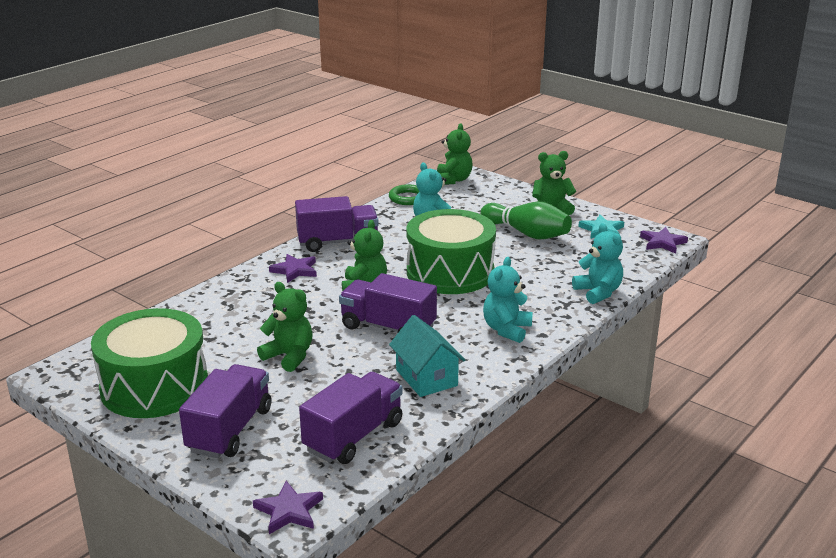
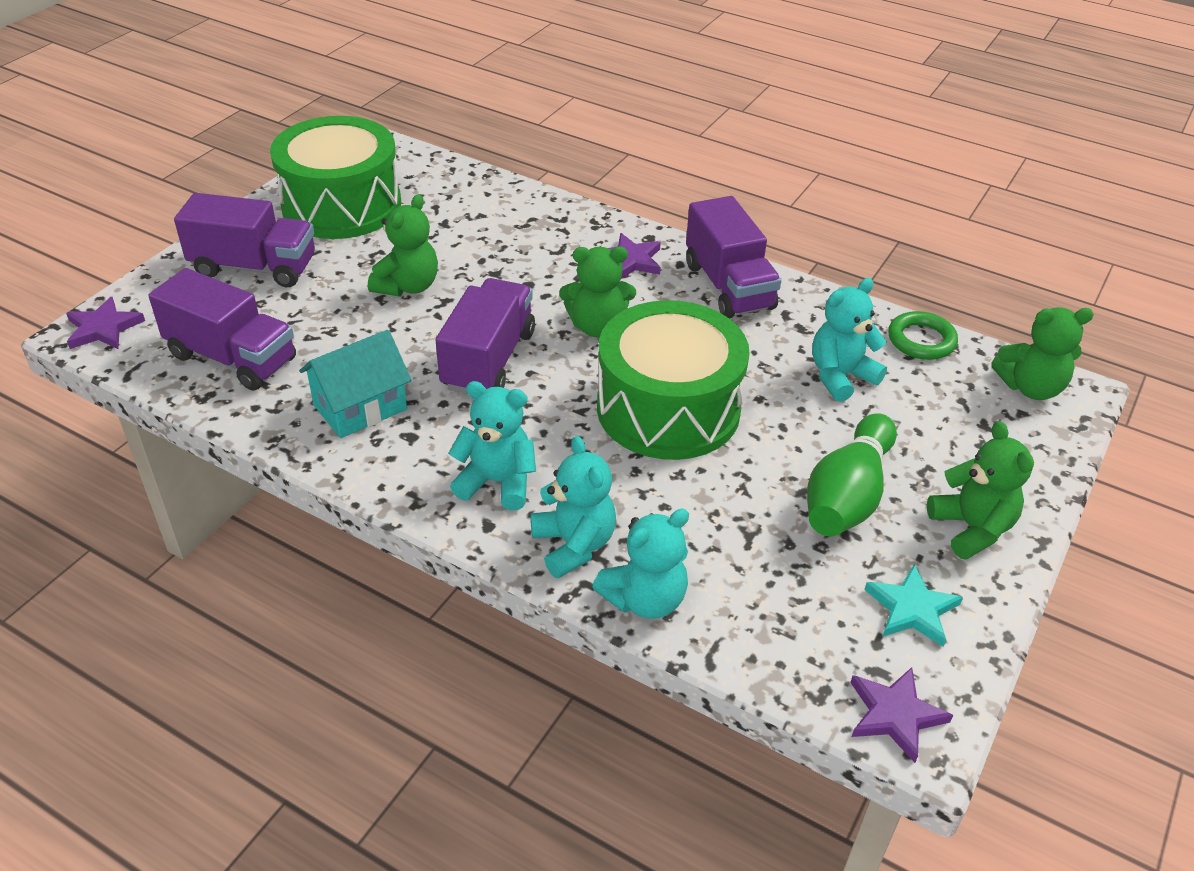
camera: 80 degrees right, 15 degrees up
none -> turquoise teddy bear [531,436,616,578]

